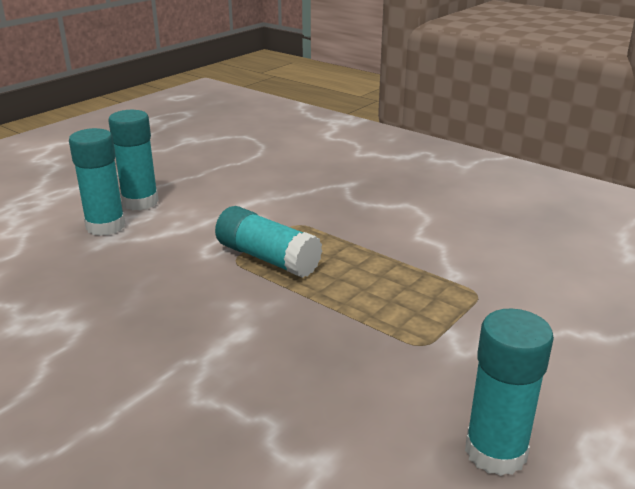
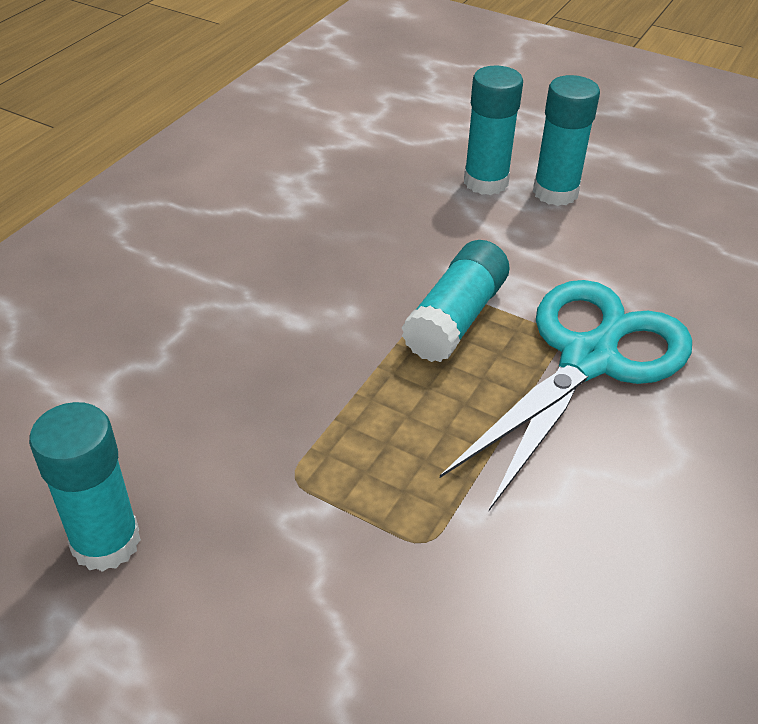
camera: 80 degrees right, 15 degrees up
none -> turquoise scissors [440,280,692,511]

